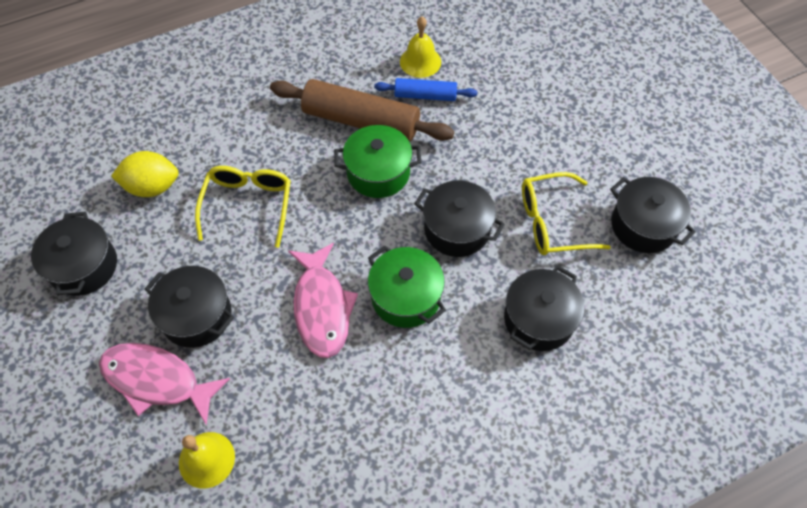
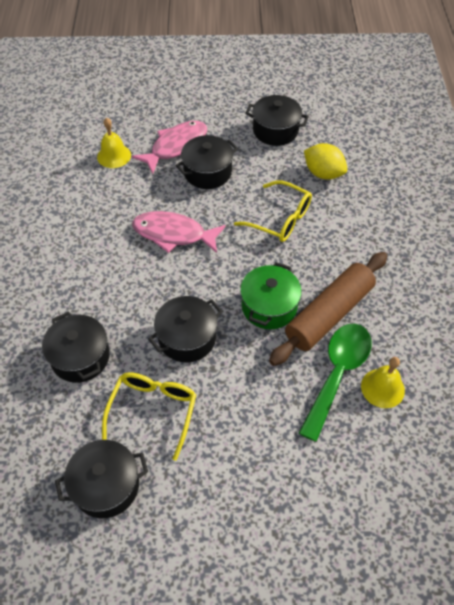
camera: 115 degrees right, 5 degrees down
yellow lemon [111,151,179,197] -> yellow lemon turned 75 degrees counterclockwise [304,143,347,180]
green pot [368,245,446,328] -> none
blue rolling pin [374,78,478,101] -> green spoon [299,323,371,442]

